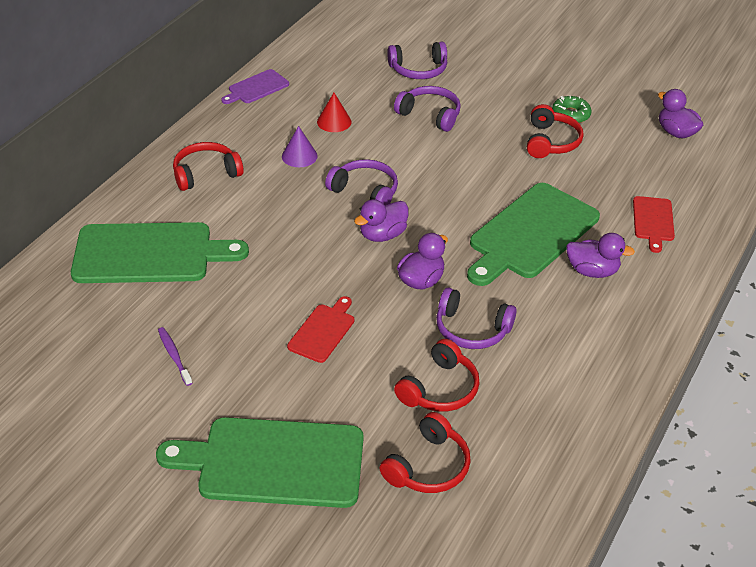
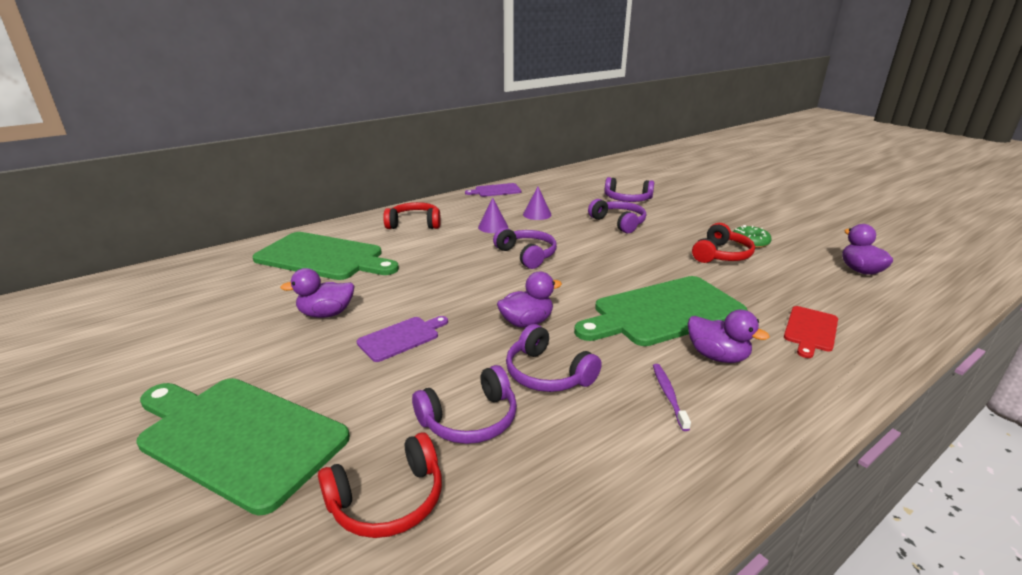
camera: 25 degrees right, 15 degrees down
purple toothbrush [158,327,192,386] -> purple toothbrush moved to [653,364,691,431]
red cutting board [287,296,354,363] -> purple cutting board [357,316,448,362]
red cone [317,93,351,132] -> purple cone [523,187,551,220]
purple duck [354,199,409,242] -> purple duck moved to [280,268,355,318]
red headphones [394,339,480,412] -> purple headphones [412,365,517,444]

